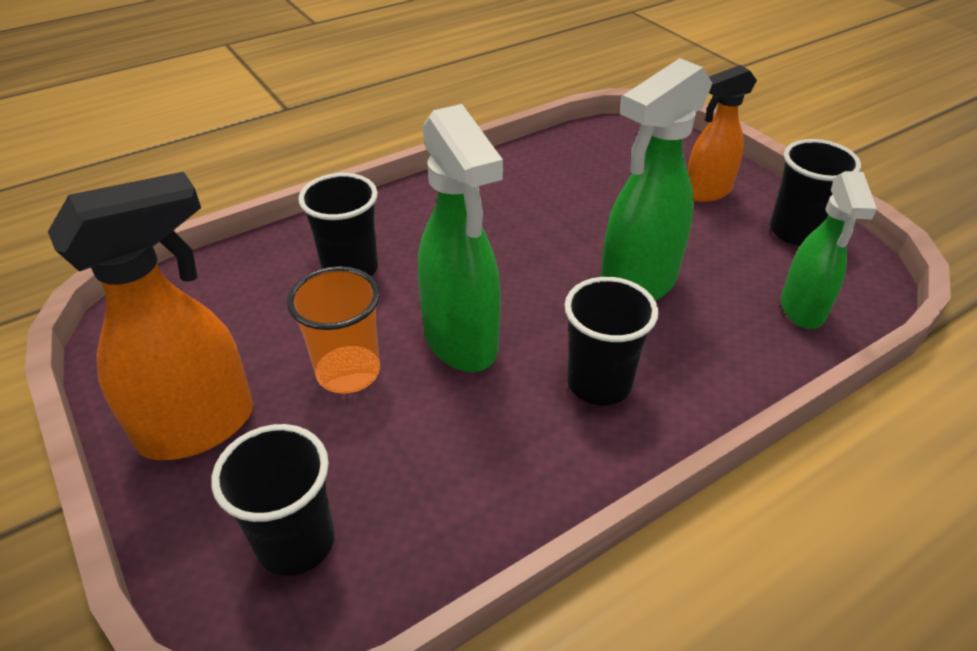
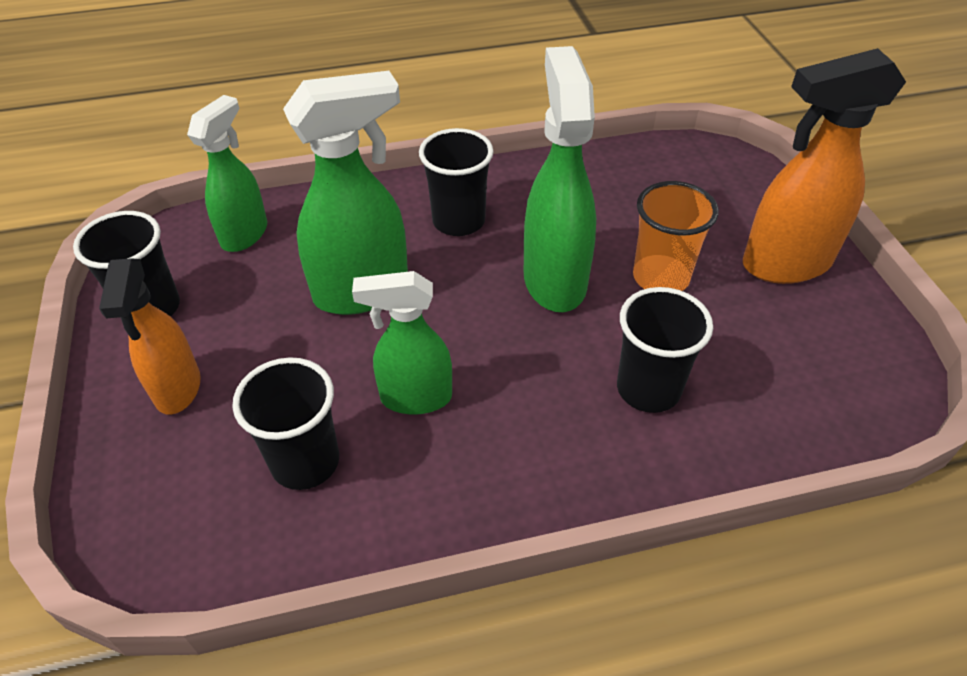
camera: 160 degrees left, 5 degrees up
black cup [211,424,335,576] -> black cup moved to [232,357,339,490]
orange spray bottle [687,65,757,202] -> orange spray bottle turned 90 degrees clockwise [99,258,201,415]
none -> green spray bottle [352,271,452,415]

